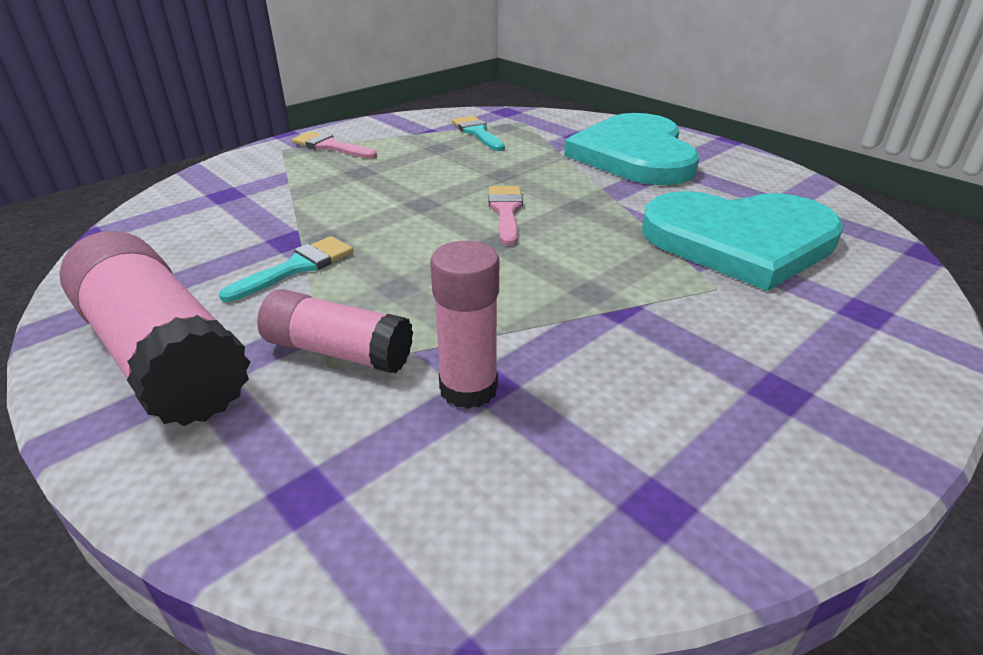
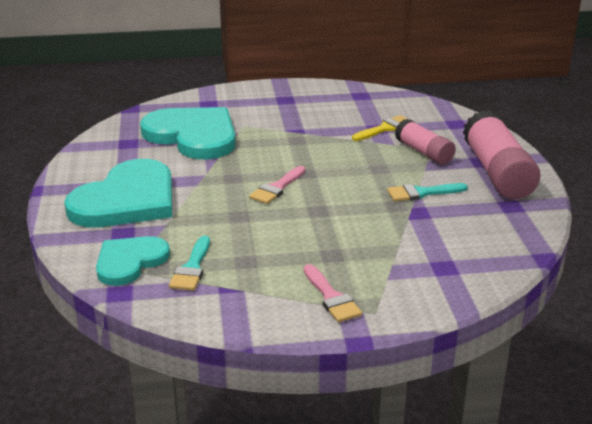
camera: 145 degrees left, 5 degrees down
pink glue stick [430,241,499,409] -> yellow brush [352,115,407,141]
none -> turquoise heart [96,236,170,286]

